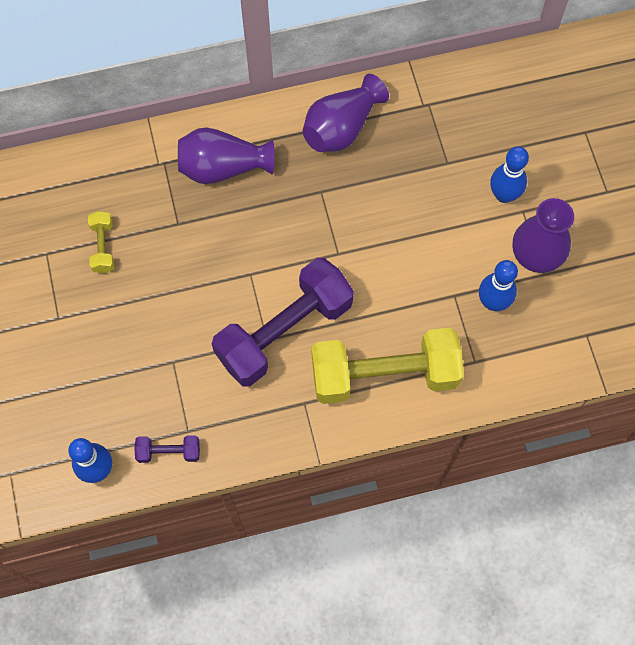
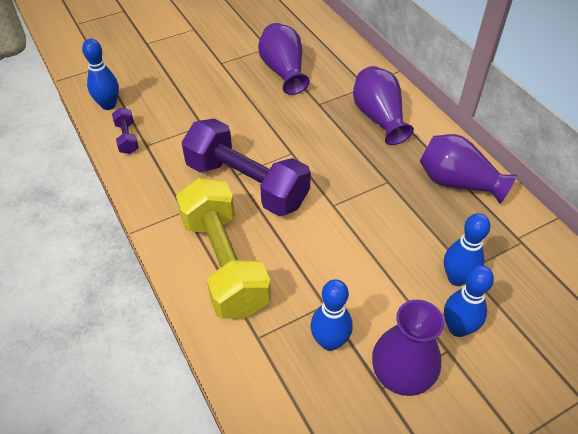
camera: 75 degrees right, 20 degrees down
yellow dumbbell [88,211,114,273] -> purple vase [258,23,310,95]
none -> blue bowling pin [444,213,491,286]

